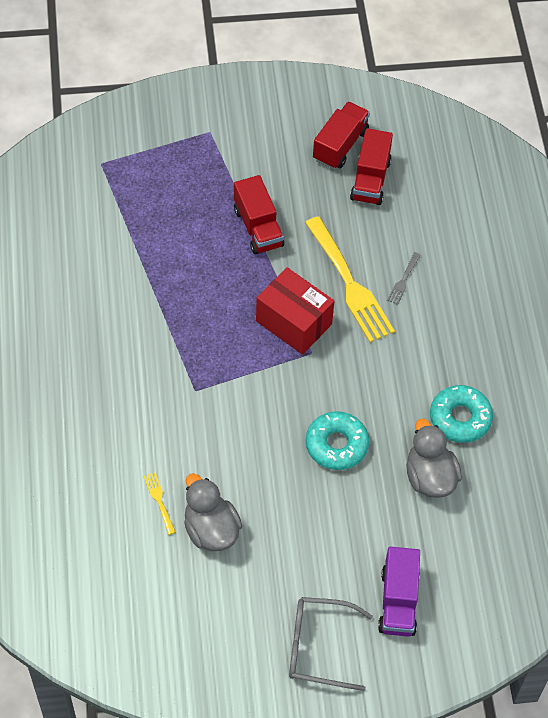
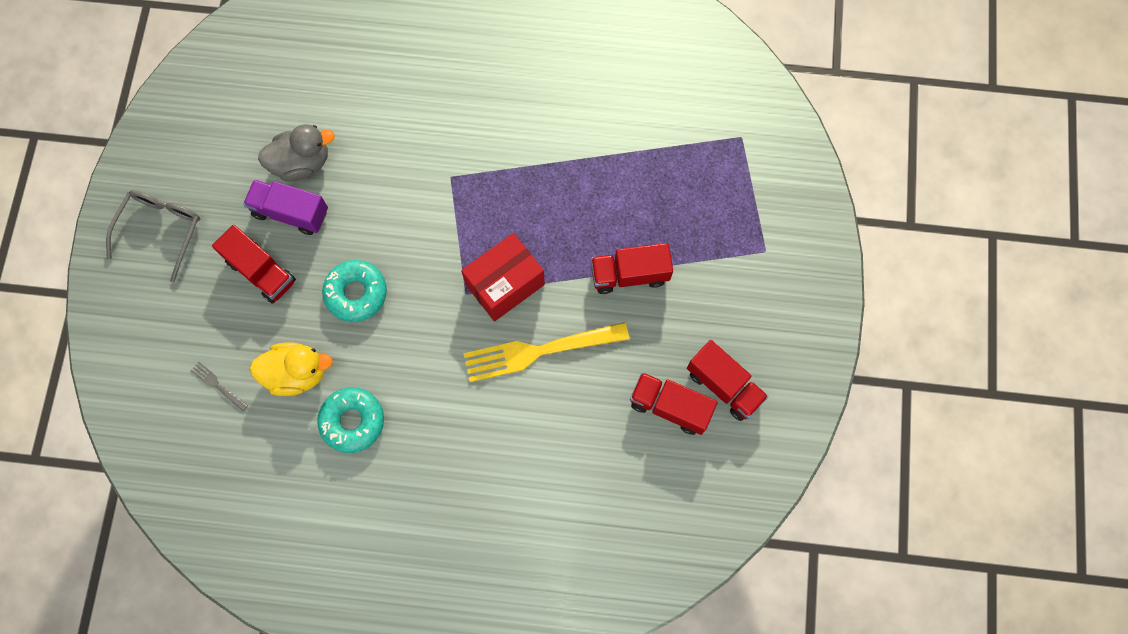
camera: 105 degrees right, 15 degrees up
yellow fork [143,472,176,535] -> none
purple truck [378,547,420,636] -> purple truck moved to [243,179,328,235]
grey fork [387,252,420,305] -> grey fork moved to [190,362,248,411]
grey duck [406,419,462,498] -> yellow duck [250,343,333,396]
none -> red truck [212,225,296,304]

